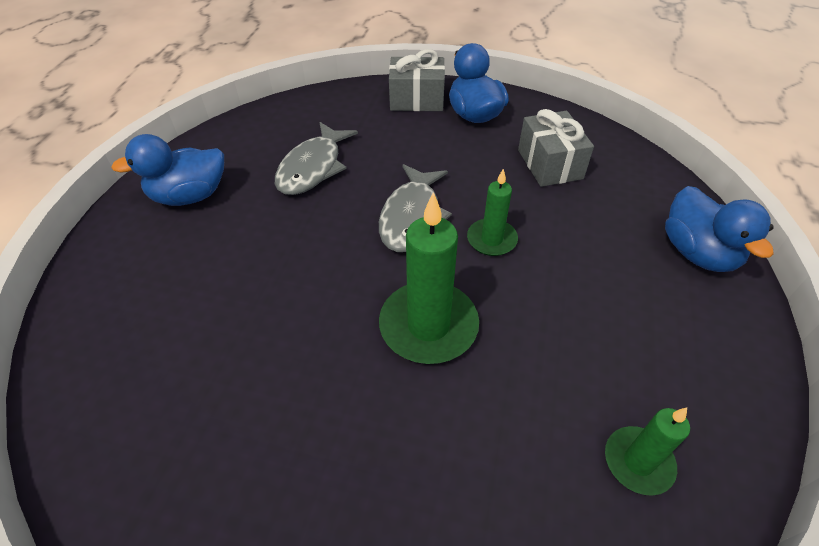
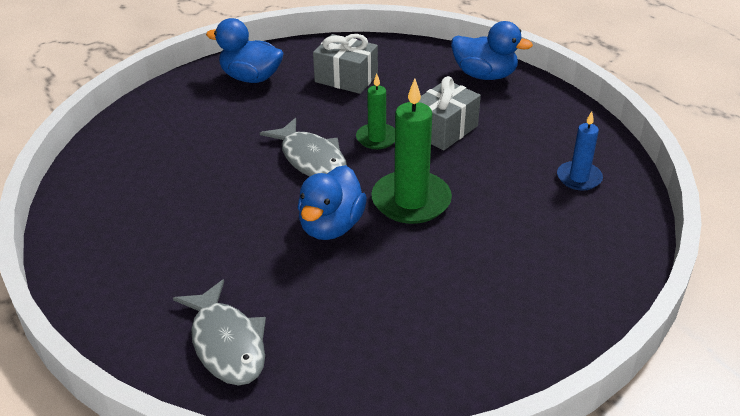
camera: 50 degrees left, 10 degrees down
blue duck [111,134,224,206] -> blue duck moved to [298,165,367,240]
grey fish [275,122,358,195] -> grey fish moved to [173,279,266,386]
grey gift [389,49,445,111] -> grey gift moved to [419,76,481,150]
green candle [605,408,690,496] -> blue candle [557,111,603,190]

